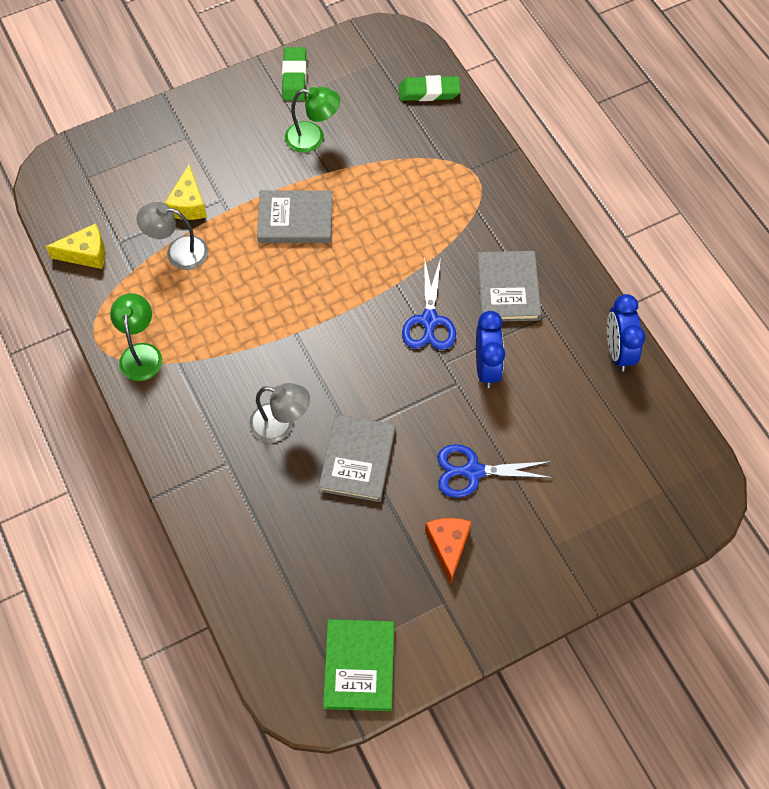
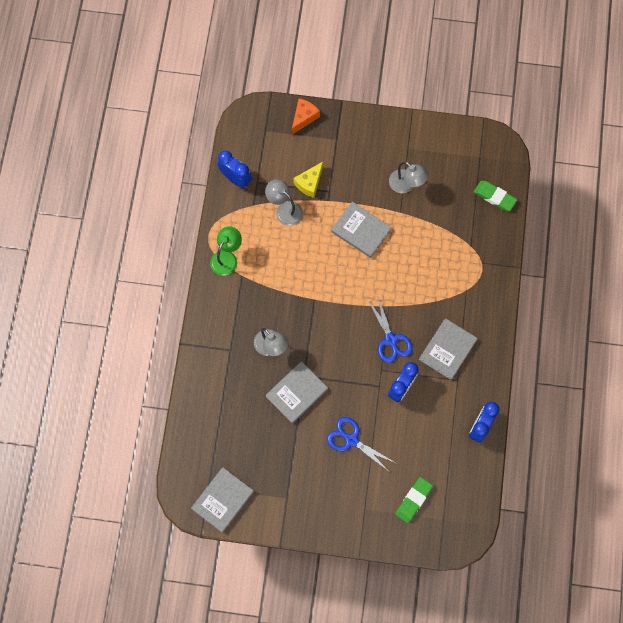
camera: 35 degrees right, 10 degrees up
yellow cheese [46,223,105,269] -> blue clock [217,151,252,188]
green eraser [282,47,307,101] -> green eraser moved to [395,477,433,523]
green lamp [285,87,340,153] -> grey lamp [389,162,429,193]
green book [323,619,394,711] -> grey book [191,467,254,533]
blue scissors [402,257,456,350] -> blue scissors turned 60 degrees counterclockwise [368,297,412,363]
orange cheese [425,518,471,584] -> orange cheese moved to [292,98,320,135]

